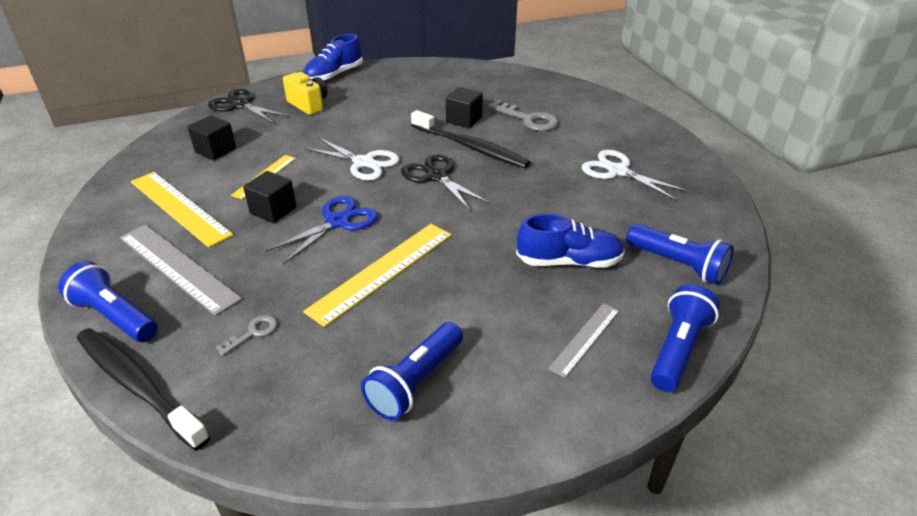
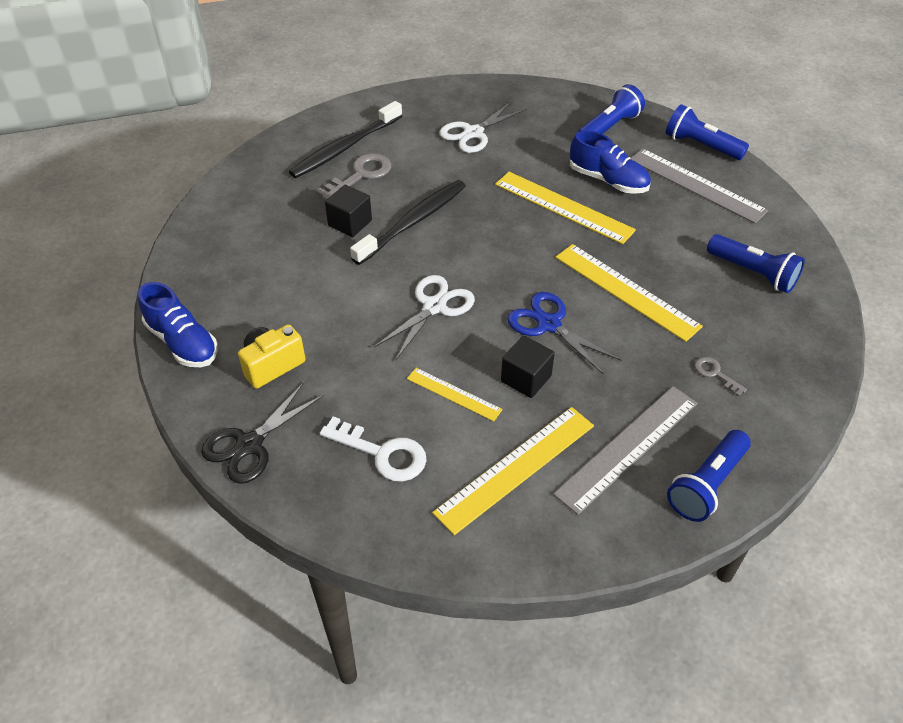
camera: 85 degrees left, 10 degrees up
black toothbrush [77,328,210,451] -> black toothbrush moved to [289,101,402,178]
black cube [188,115,236,161] -> white key [320,416,427,482]
black scissors [401,154,490,211] -> none
blue shoe [516,214,625,268] -> blue shoe turned 120 degrees clockwise [570,130,651,194]
grey ruler [548,303,619,378] -> grey ruler [630,148,768,224], size x1.77
none -> yellow ruler [495,172,636,244]

